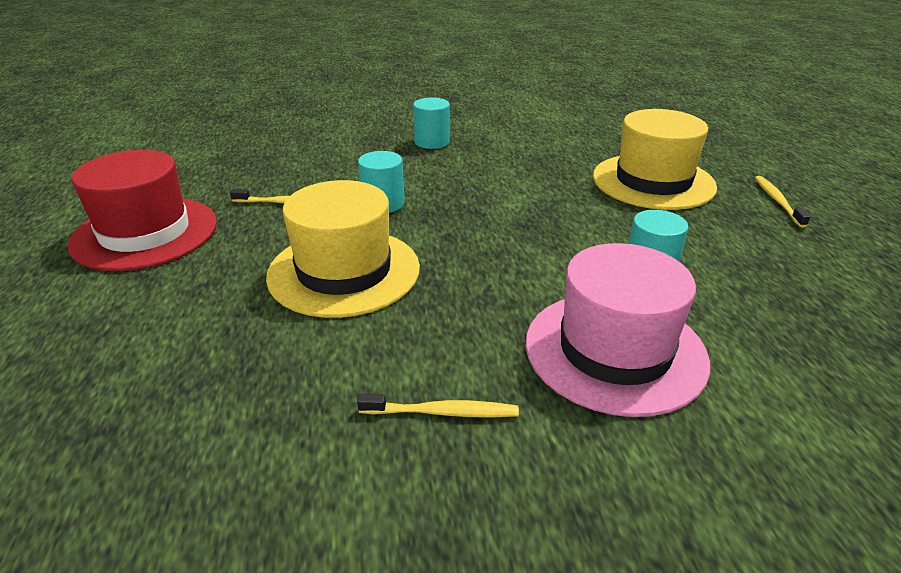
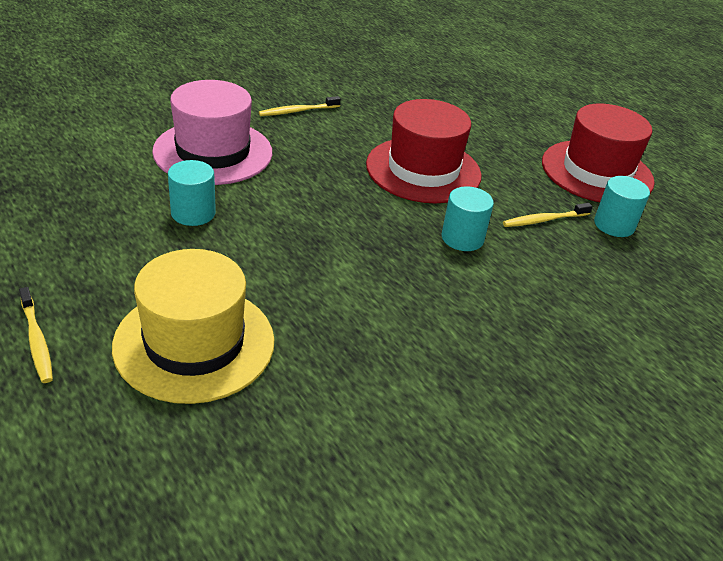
camera: 150 degrees right, 5 degrees up
yellow hat [266,180,420,318] -> red hat [366,99,482,203]
turquoise cylinder [413,98,450,149] -> turquoise cylinder moved to [594,176,650,237]

